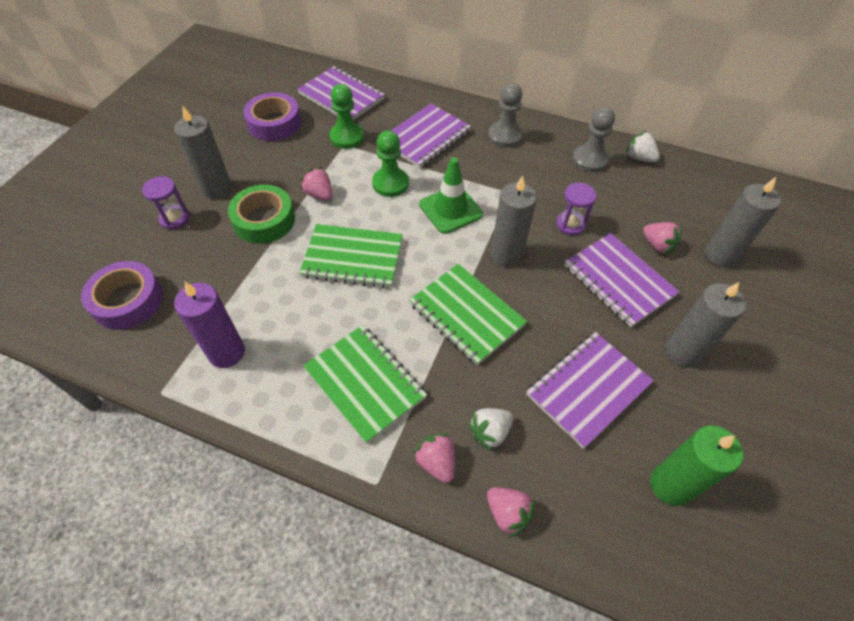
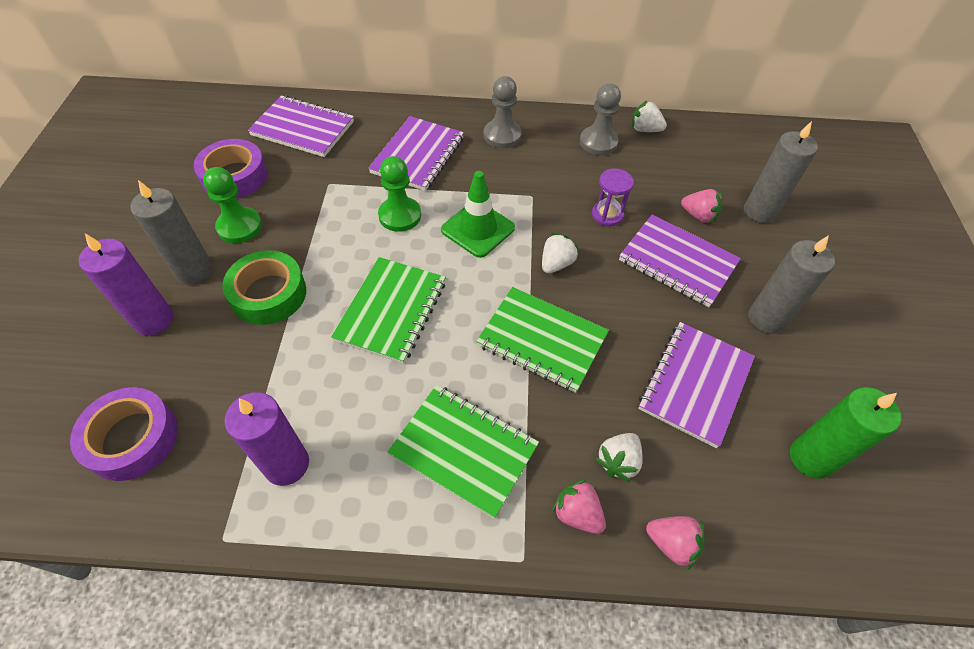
camera: 20 degrees left, 0 degrees up
purple hourglass [142,176,190,229] -> purple candle [79,234,173,336]
green notebook [299,224,403,288] -> green notebook turned 60 degrees counterclockwise [331,257,446,364]
pink strawberry [301,167,333,201] -> none
green pawn [329,84,364,149] -> green pawn moved to [203,167,262,243]
grey candle [491,176,537,267] -> white strawberry [542,233,579,274]

